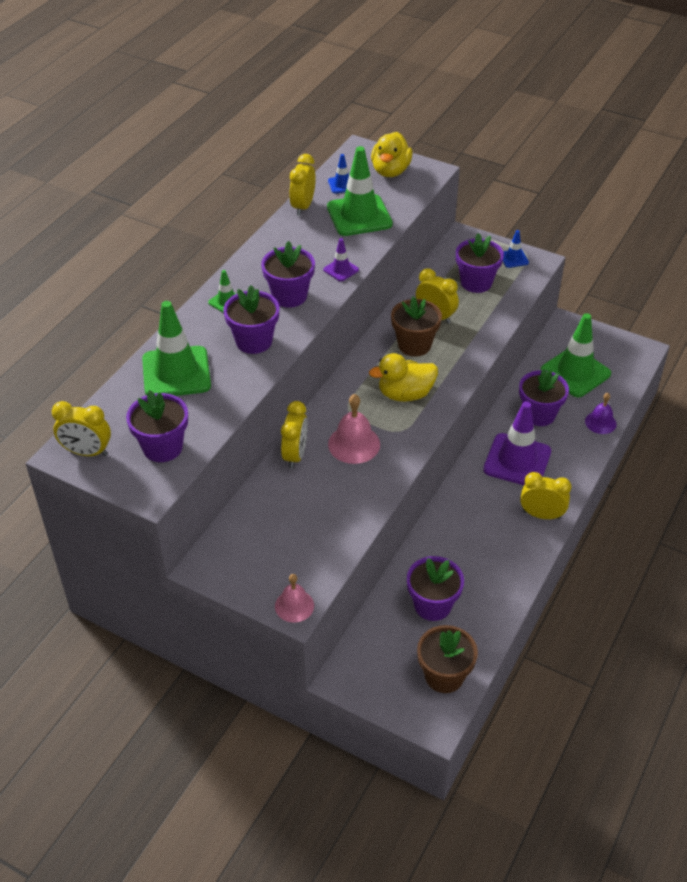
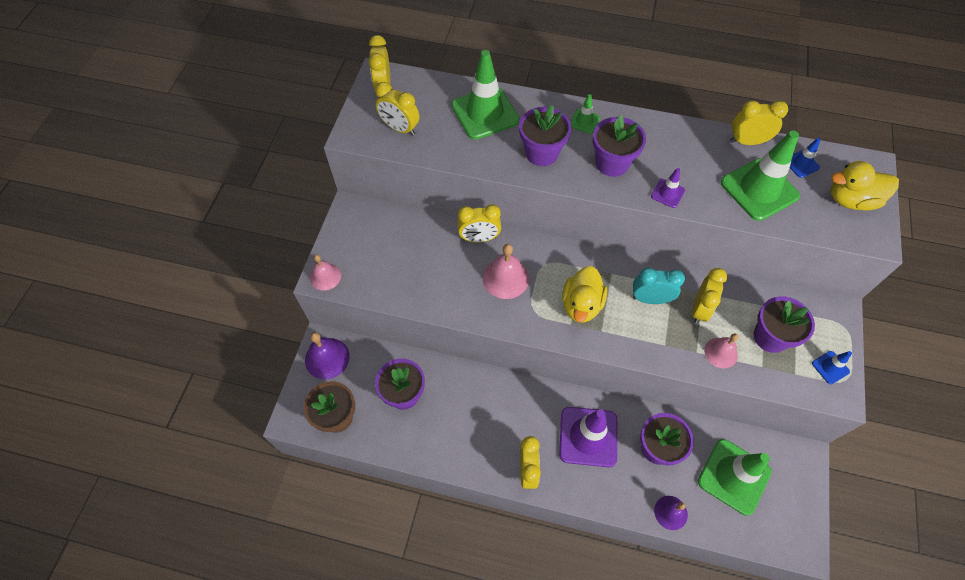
camera: 75 degrees right, 15 degrees up
purple flower pot [126,390,188,462] -> yellow clock [375,82,420,135]
yellow duck [369,353,438,402] -> yellow duck turned 135 degrees counterclockwise [562,266,607,323]
brown flower pot [391,297,442,357] -> turquoise clock [633,268,685,304]
none -> purple bell [305,332,350,379]
none -> pink bell [704,333,739,368]

